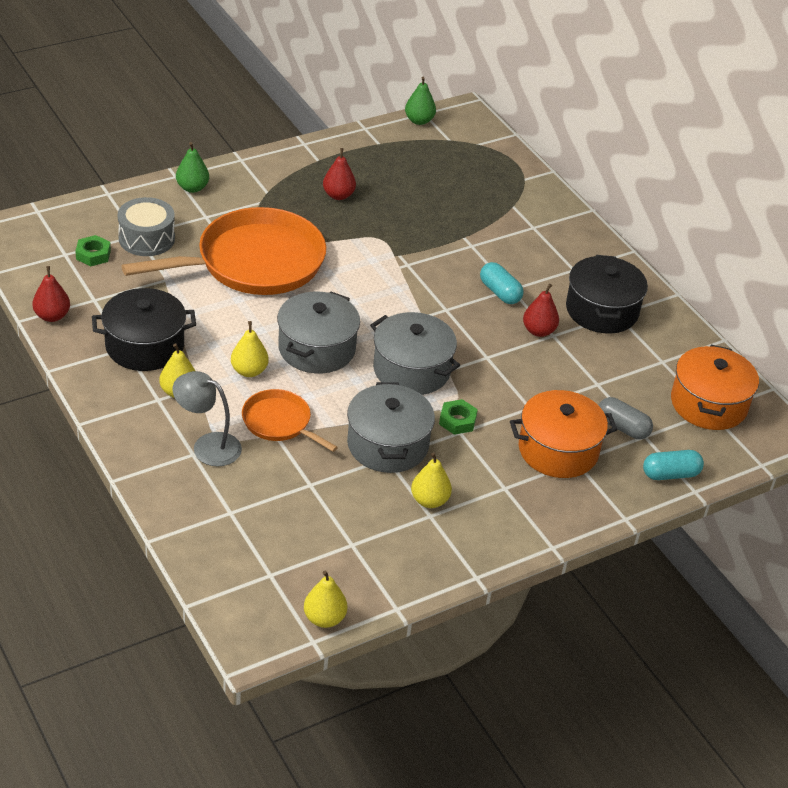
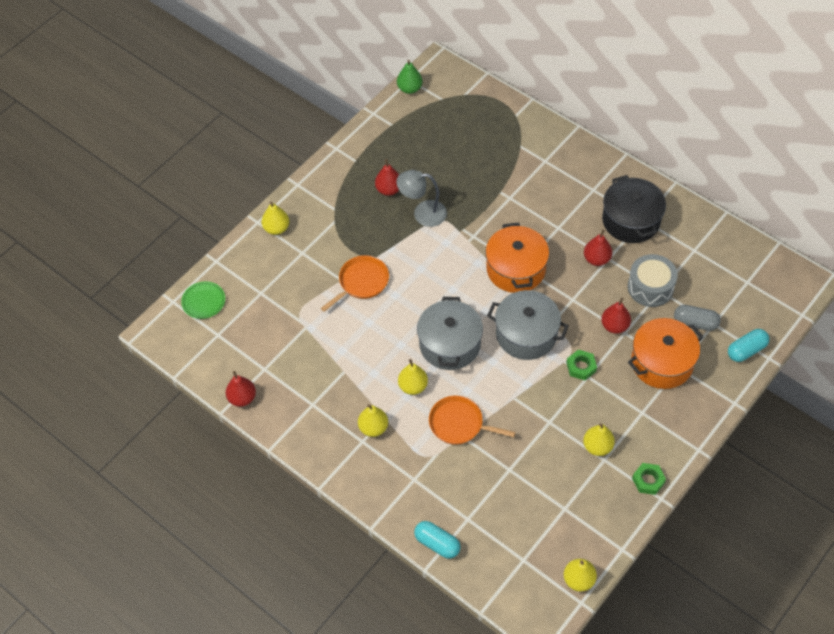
camera: 15 degrees left, 15 degrees up
green nut [75,235,111,266] -> green nut moved to [632,463,666,495]
black pot [92,288,196,371] -> none
grey drum [118,197,175,256] -> grey drum moved to [628,254,678,307]
orange pan [122,207,326,295] -> orange pan [321,255,389,312], size x0.49
grey lamp [173,371,242,466] -> grey lamp moved to [396,170,447,227]
green pear [176,142,209,193] -> yellow pear [262,202,289,235]
grey pot [347,382,435,473] -> none
turquoise capsule [480,262,524,304] -> turquoise capsule moved to [414,521,461,559]
orange pot [671,345,759,430] -> orange pot moved to [485,222,549,293]
none -> green plate [181,281,225,319]
none -> red pear [601,298,631,334]

